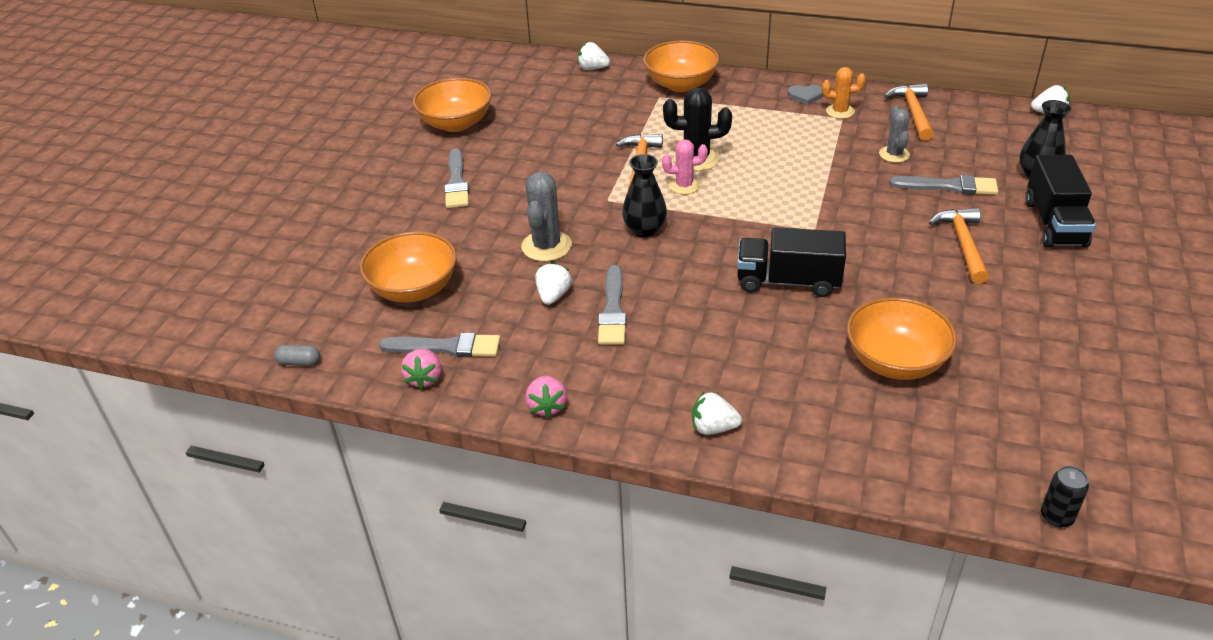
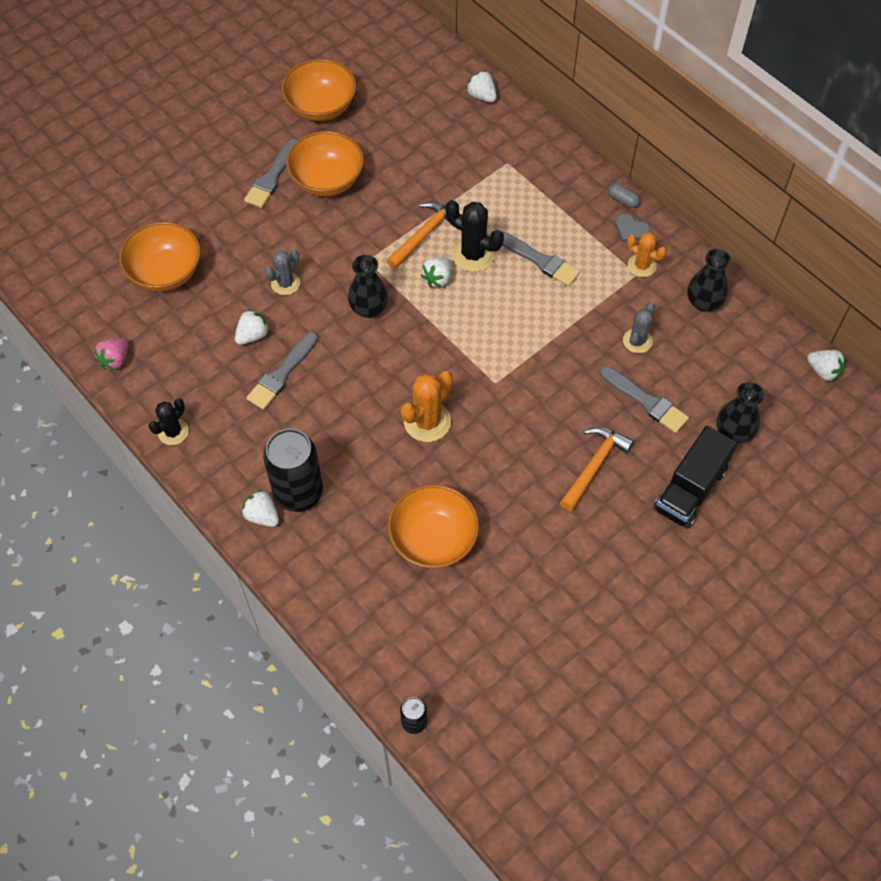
camera: 30 degrees right, 20 degrees up
grey capsule [274,345,320,366] -> grey capsule moved to [608,183,640,208]
grey brush [379,333,501,357] -> grey brush moved to [501,231,580,286]
grey cactus [521,172,572,262] -> grey cactus [265,250,300,295], size x0.65
pink strawberry [525,376,567,418] -> black cactus [148,398,189,445]
orange bowl [643,40,719,92] -> orange bowl moved to [286,131,364,196]
pink cactus [662,139,708,194] -> white strawberry [421,257,452,288]
black truck [737,227,846,297] -> orange cactus [400,371,453,442]
orange hammer [885,83,934,141] -> black vase [687,249,731,312]
none -> black can [263,429,323,512]

